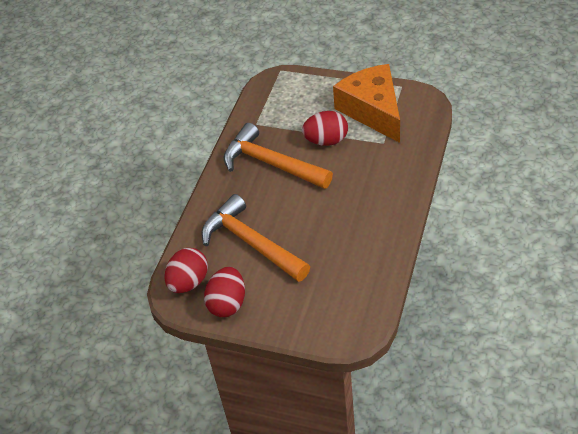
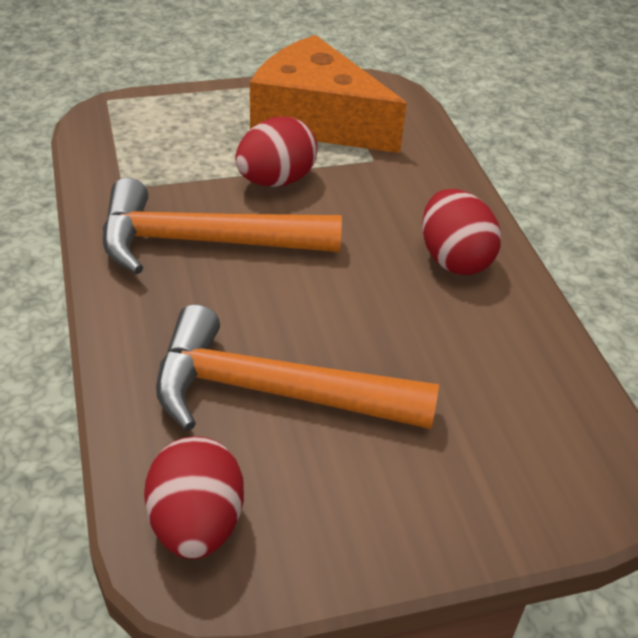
camera: 40 degrees left, 5 degrees down
red egg [204,267,245,317] -> red egg moved to [422,189,501,275]

